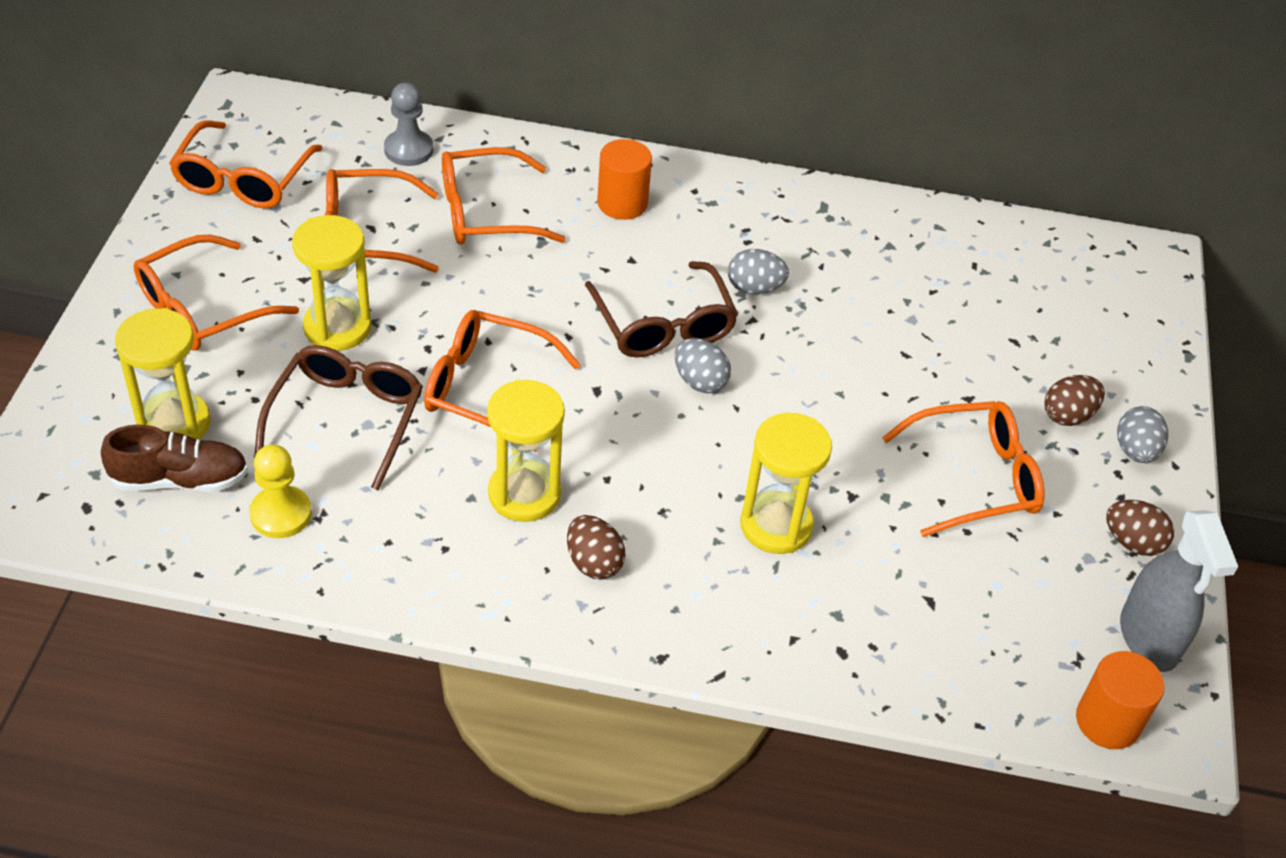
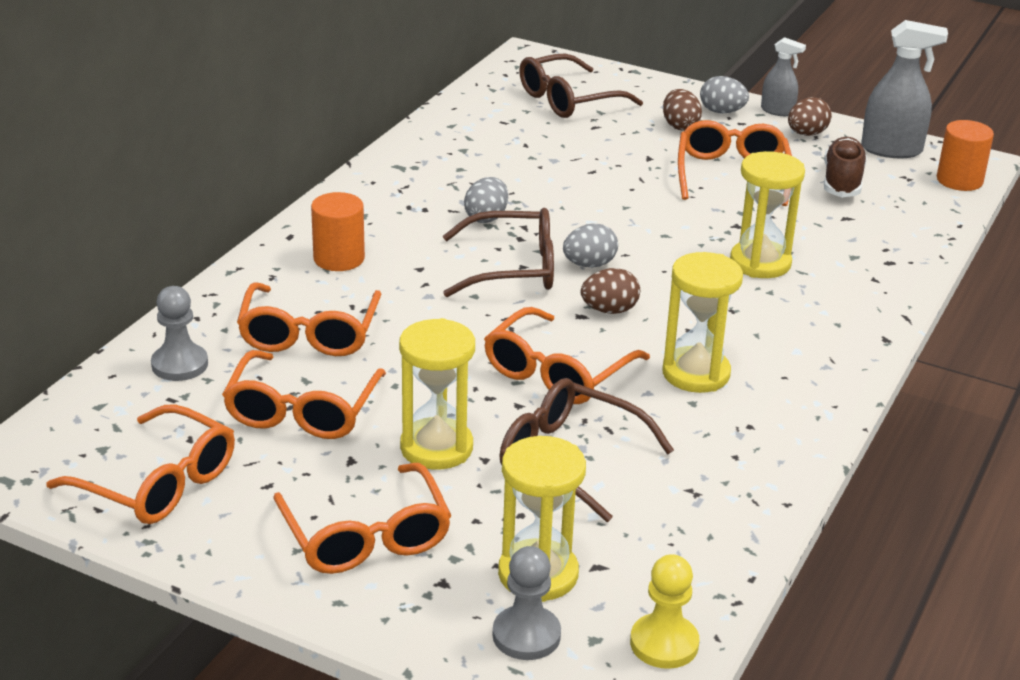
camera: 70 degrees left, 15 degrees down
brown shoe [101,424,248,492] -> brown shoe moved to [824,137,867,197]
yellow pawn [249,444,312,538] -> yellow pawn moved to [630,554,699,669]
brown egg [567,515,625,580] -> brown egg moved to [581,268,640,314]
none -> grey pawn [493,546,561,660]
none -> brown glasses [519,53,643,118]
none -> grey spray bottle [761,37,806,116]

